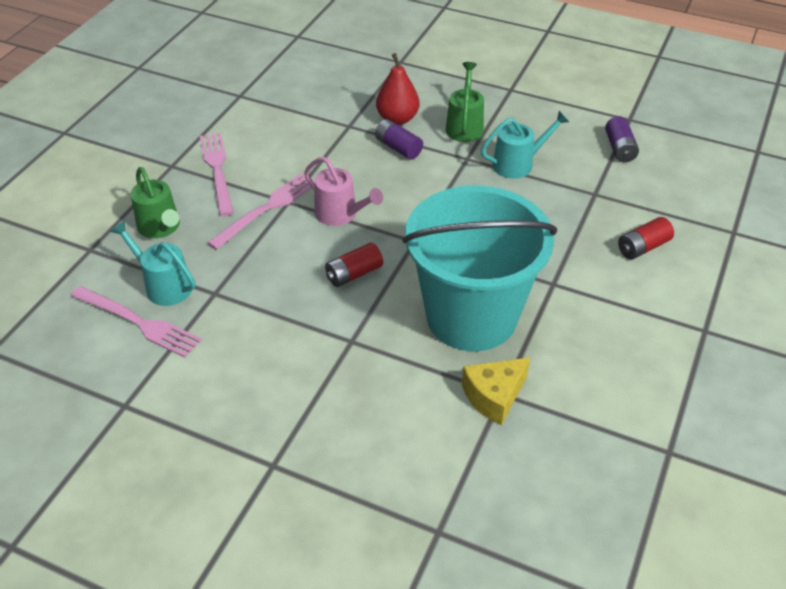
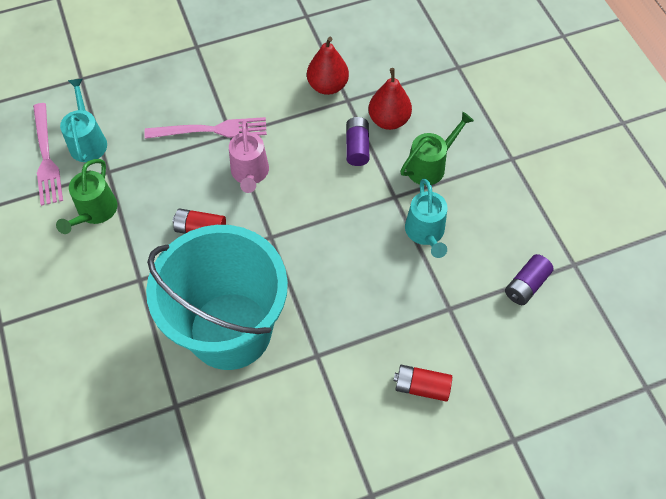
camera: 45 degrees right, 15 degrees up
green watering can [131,167,180,238] -> green watering can moved to [56,159,117,234]
pink fork [200,133,234,216] -> none
yellow cheese [462,357,530,426] -> none
turquoise watering can [481,111,569,179] -> turquoise watering can turned 60 degrees clockwise [405,179,448,258]
none -> red pear [307,37,349,95]

